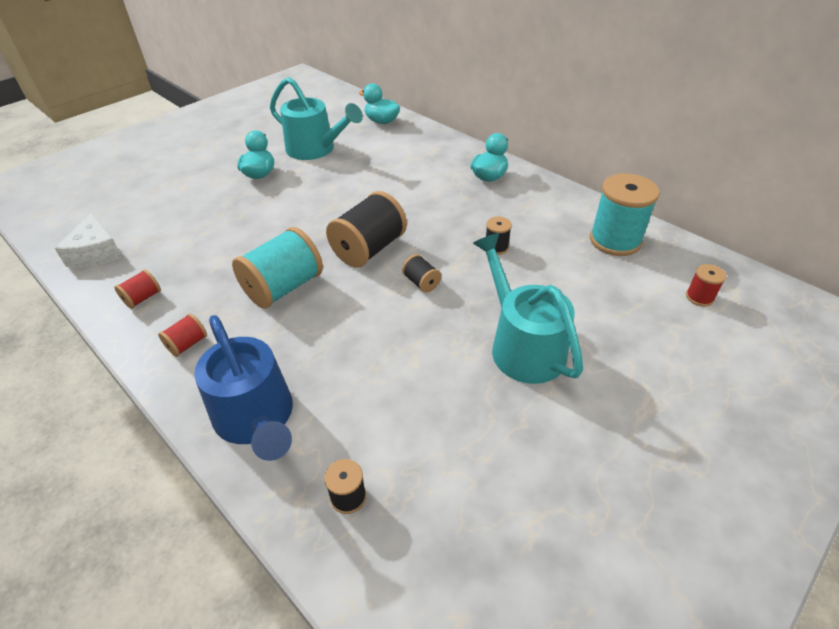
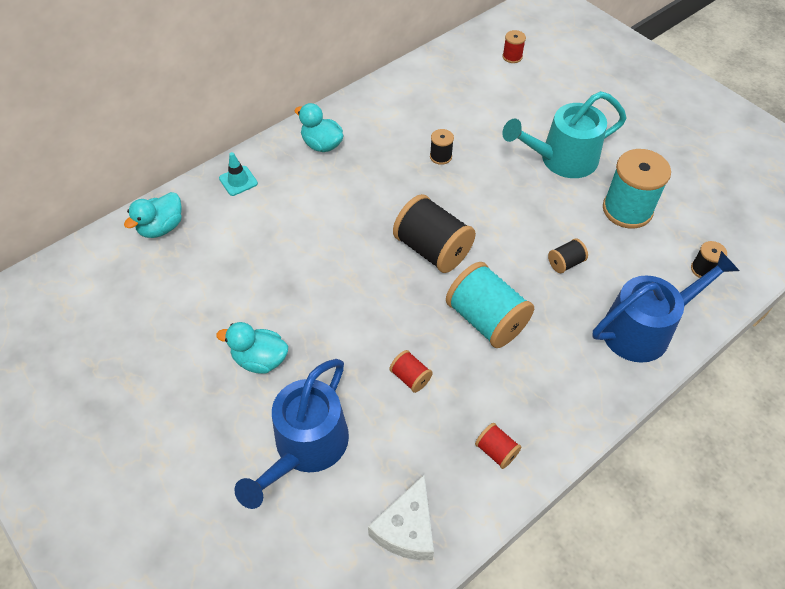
camera: 85 degrees left, 10 degrees up
white cheese [55,213,122,267] -> white cheese turned 120 degrees clockwise [368,475,434,560]
red spool [158,313,207,357] -> red spool moved to [389,350,433,393]
turquoise watering can [270,77,363,160] -> none
black spool [402,254,441,293] -> black spool moved to [548,239,588,273]
turquoise spool [590,173,660,256] -> turquoise spool moved to [603,149,671,229]
none -> turquoise traffic cone [219,152,258,196]
none -> blue watering can [234,359,349,509]

